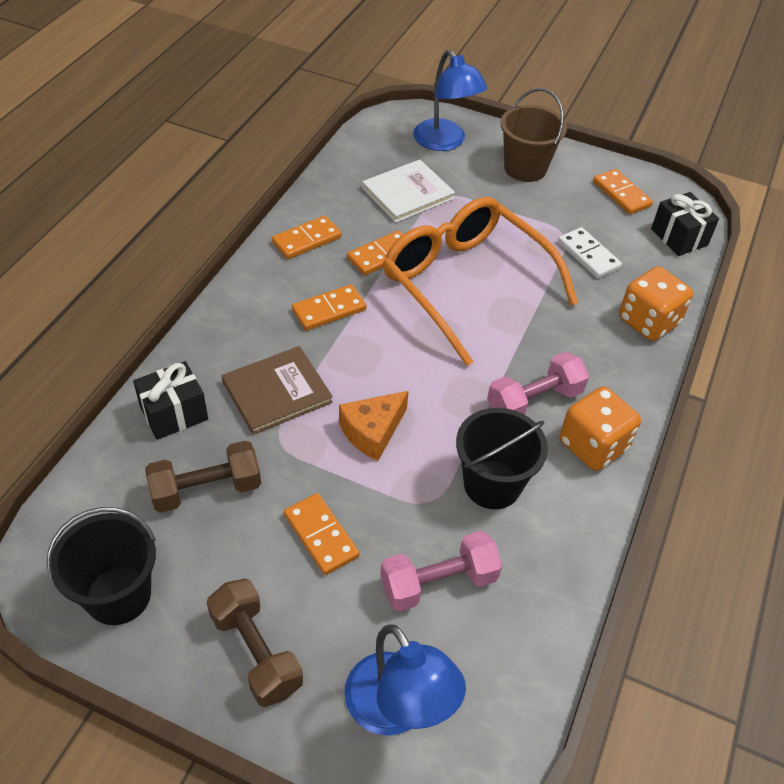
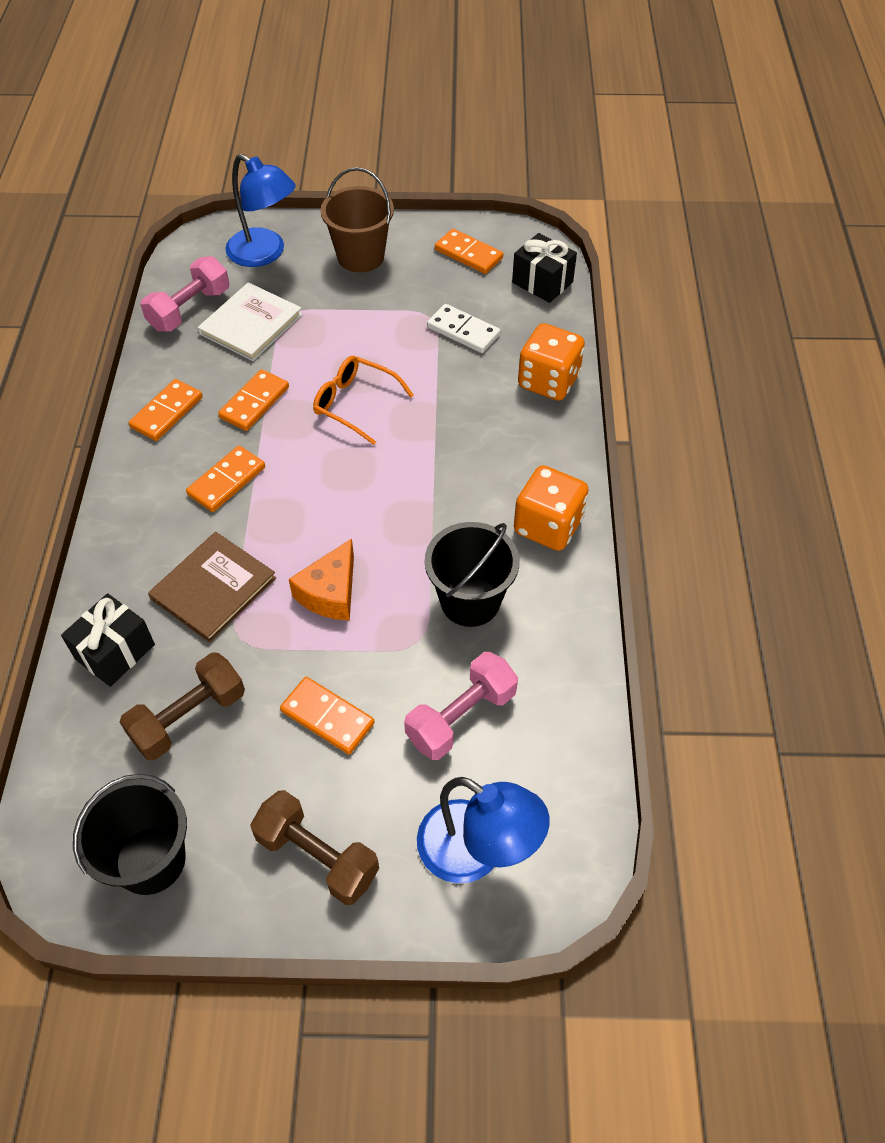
camera: 20 degrees left, 5 degrees up
orange glasses [383,197,578,366] -> orange glasses [313,356,414,445], size x0.49
pink dumbbell [487,352,589,415] -> pink dumbbell moved to [140,256,229,331]

